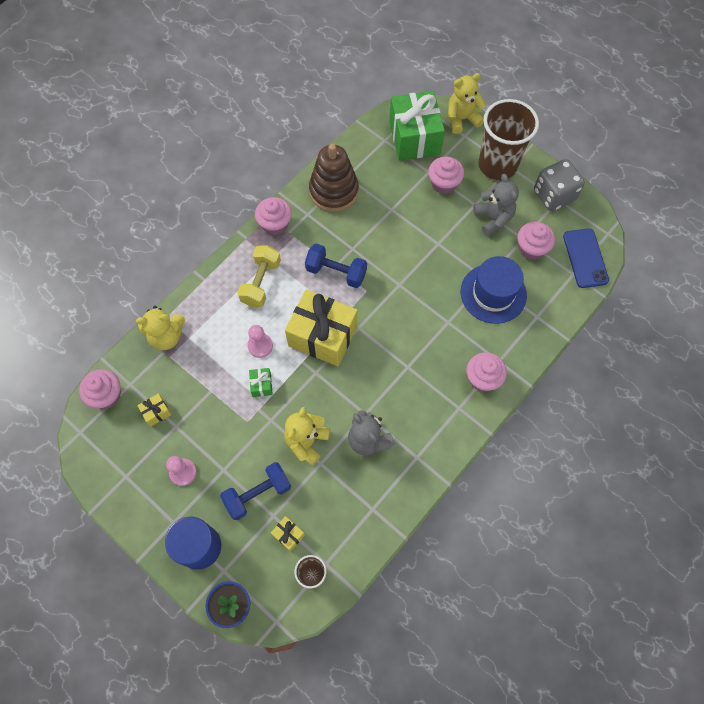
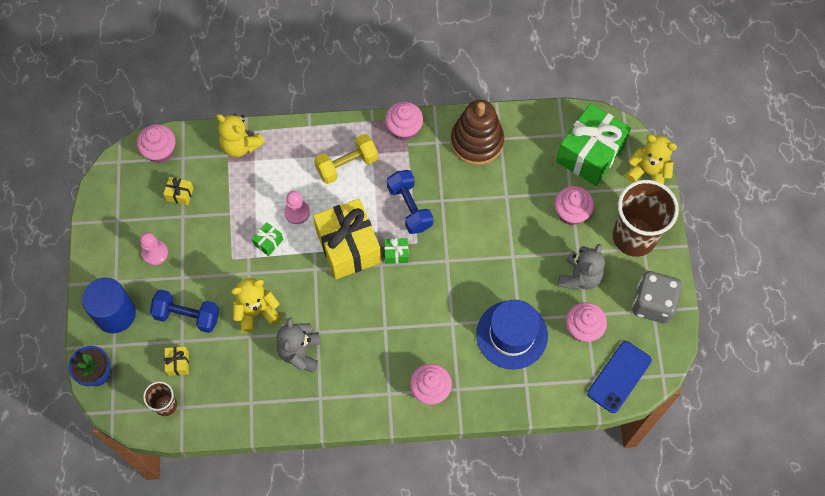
camera: 45 degrees right, 0 degrees up
none -> green gift [384,238,409,264]

